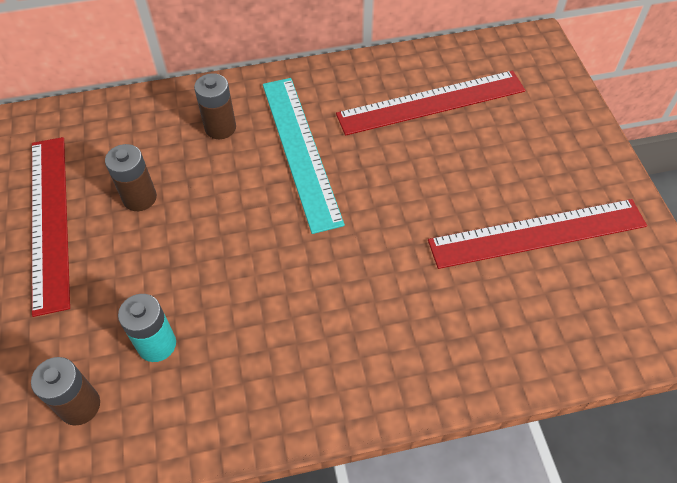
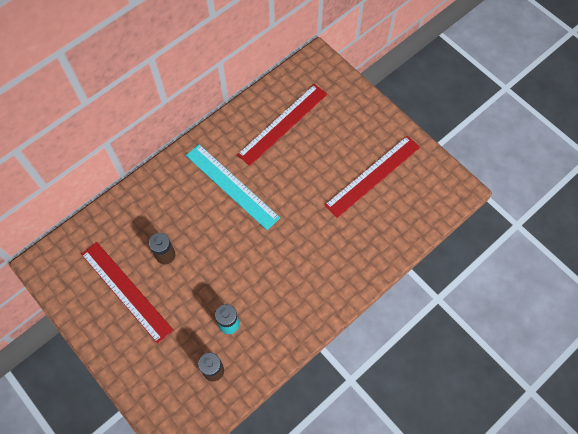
camera: 30 degrees left, 10 degrees up
brown battery [194,73,236,139] -> none

